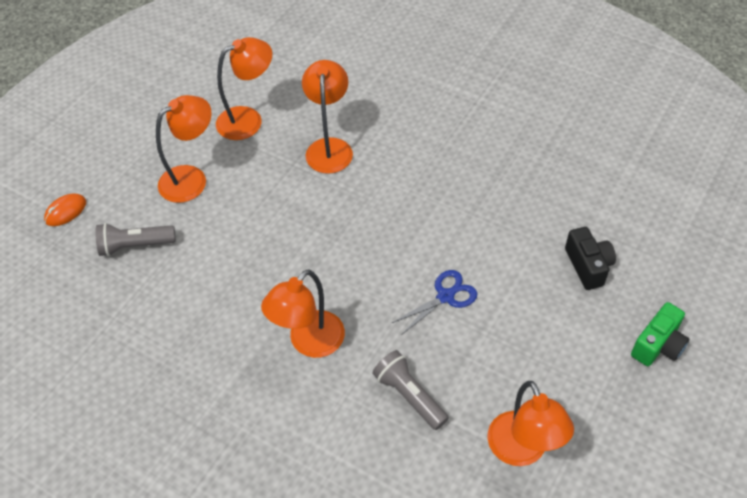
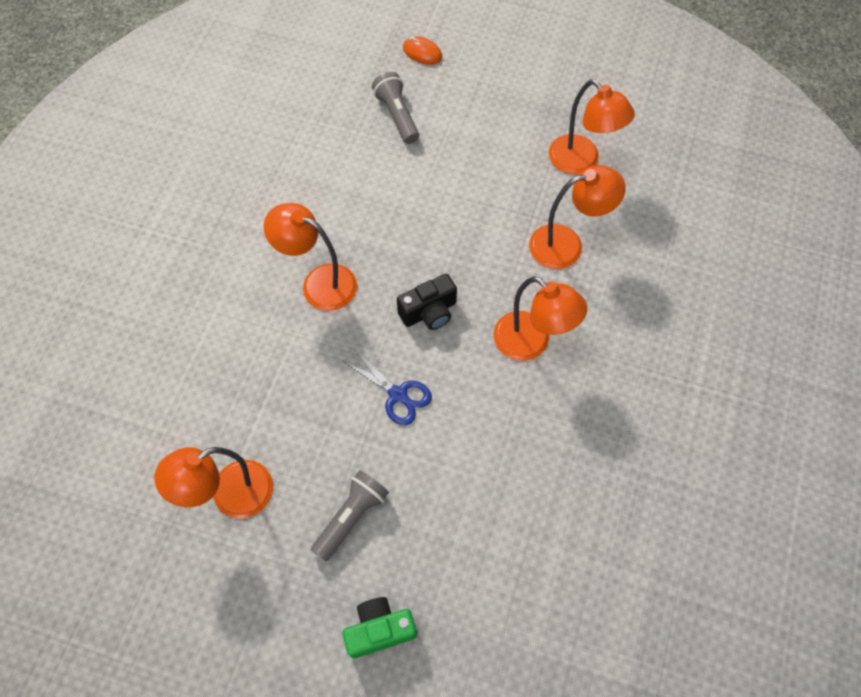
camera: 75 degrees right, 10 degrees up
orange lamp [156,95,212,203] -> orange lamp moved to [494,276,587,361]
grey flashlight [372,350,449,430] -> grey flashlight moved to [311,470,389,562]
black camera [565,227,616,290] -> black camera moved to [397,274,457,330]
green camera [631,302,689,366] -> green camera turned 135 degrees clockwise [342,597,417,658]

